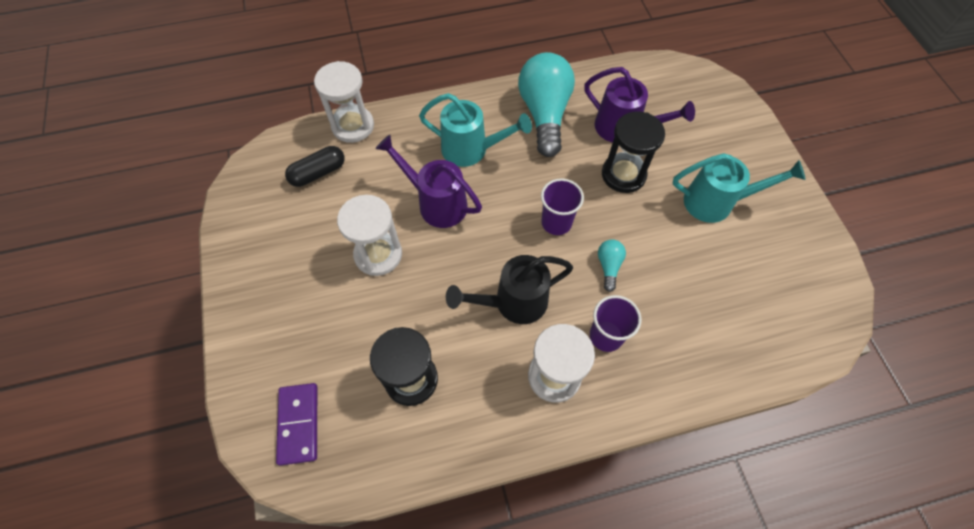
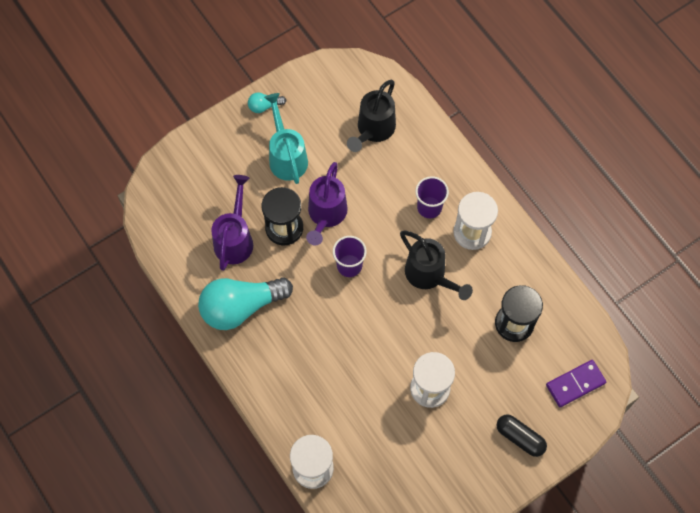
camera: 110 degrees left, 5 degrees up
black capsule [285,146,345,187] -> black capsule moved to [497,415,547,457]
purple watering can [375,135,482,228] -> purple watering can moved to [306,162,348,246]
turquoise watering can [419,93,532,167] -> none
turquoise light bulb [598,239,626,292] -> turquoise light bulb moved to [248,92,286,113]
none -> black watering can [347,80,396,152]

